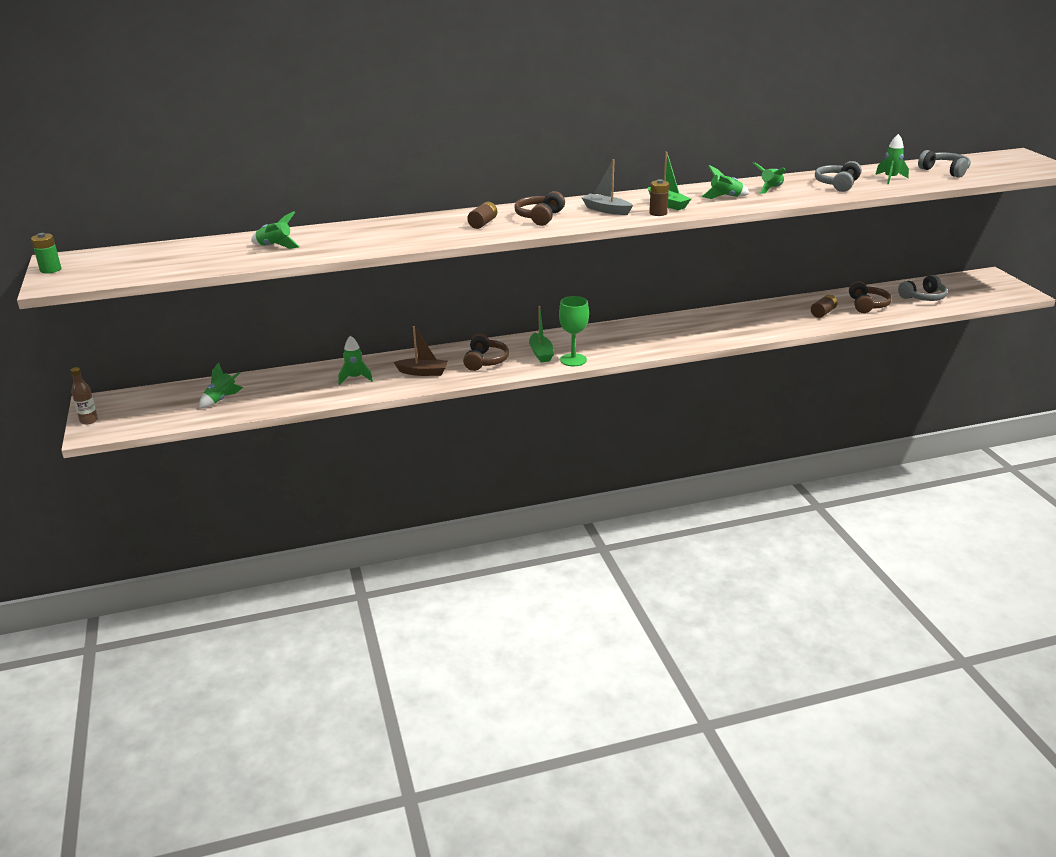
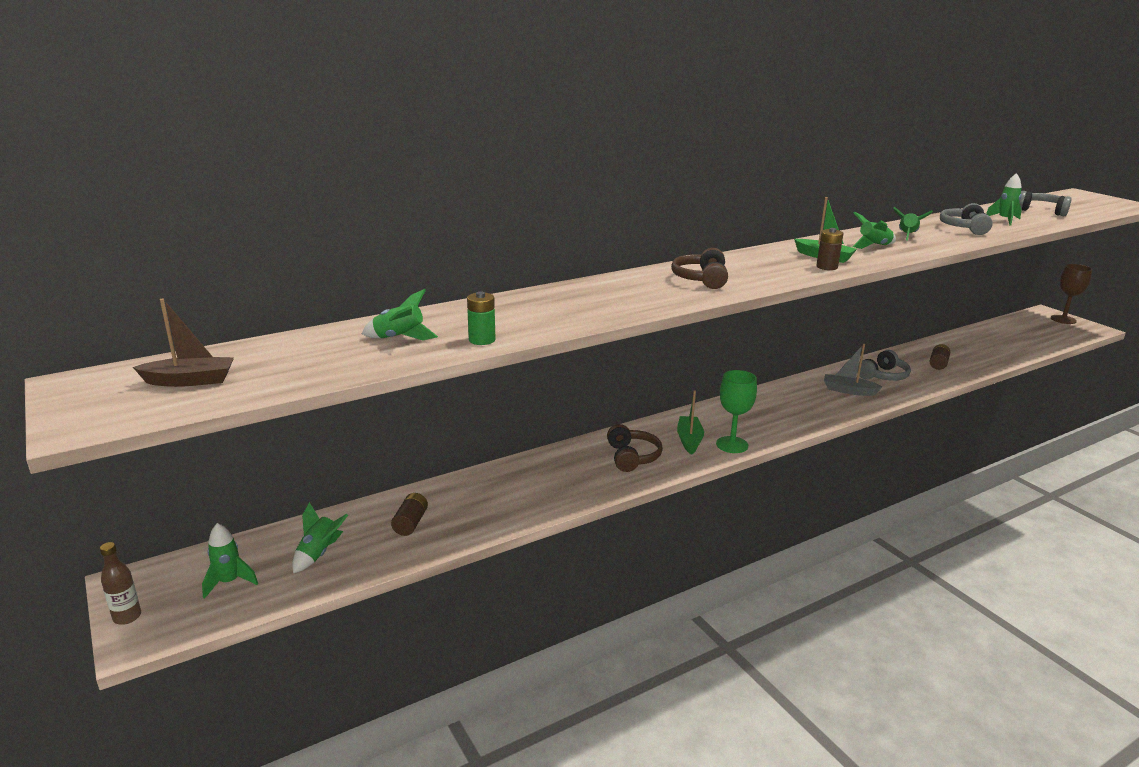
camera: 15 degrees left, 5 degrees down
green battery [31,233,61,274] -> green battery moved to [467,292,496,345]
green rocket [339,336,373,385] -> green rocket moved to [202,523,258,599]
brown boat [394,326,448,376] -> brown boat moved to [133,299,234,387]
brown battery [467,202,497,229] -> brown battery moved to [391,493,428,536]
green boat [529,306,554,362] -> green boat turned 150 degrees counterclockwise [677,391,704,455]
grey boat [582,159,633,215] -> grey boat moved to [824,344,882,396]
brown headphones [849,281,892,313] -> none
grey headphones [898,275,948,301] -> grey headphones moved to [857,350,911,381]
none -> brown goblet [1051,264,1092,324]

